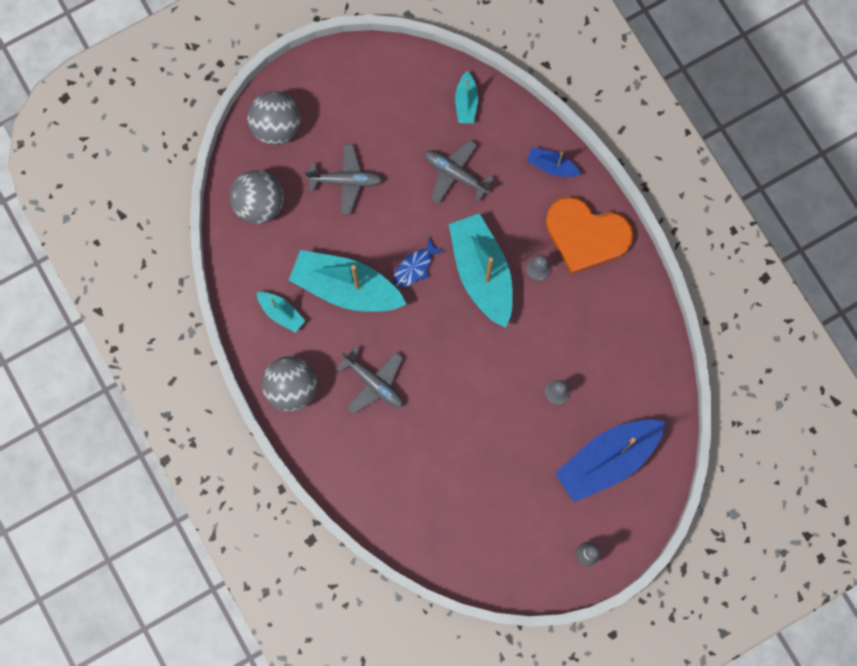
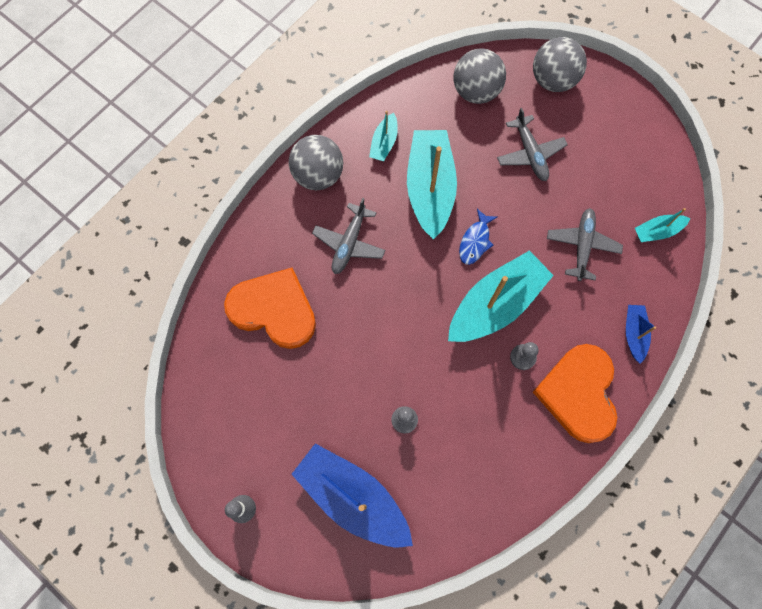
camera: 70 degrees right, 5 degrees down
blue fish [393,237,445,287] -> blue fish turned 90 degrees counterclockwise [459,209,497,265]
none -> orange heart [224,268,316,349]

